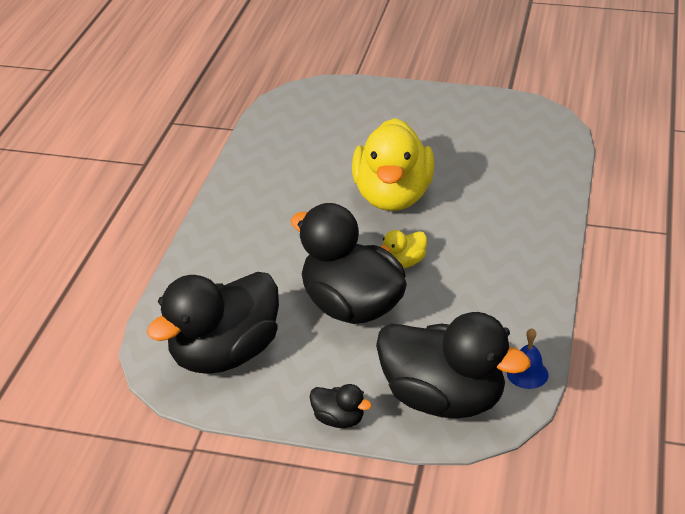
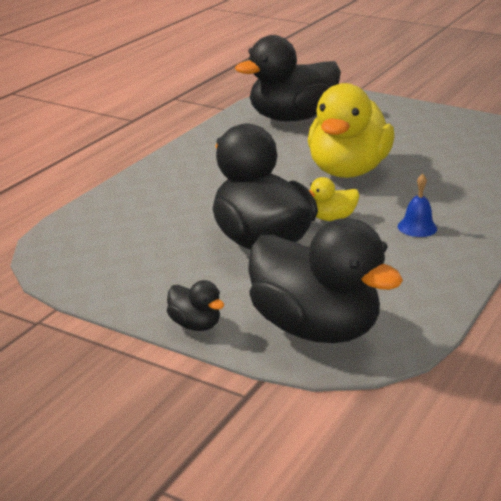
camera: 15 degrees right, 10 degrees down
black duck [147,272,279,374] -> black duck moved to [235,35,341,121]
blue bell [507,328,549,389] -> blue bell moved to [398,174,437,237]

